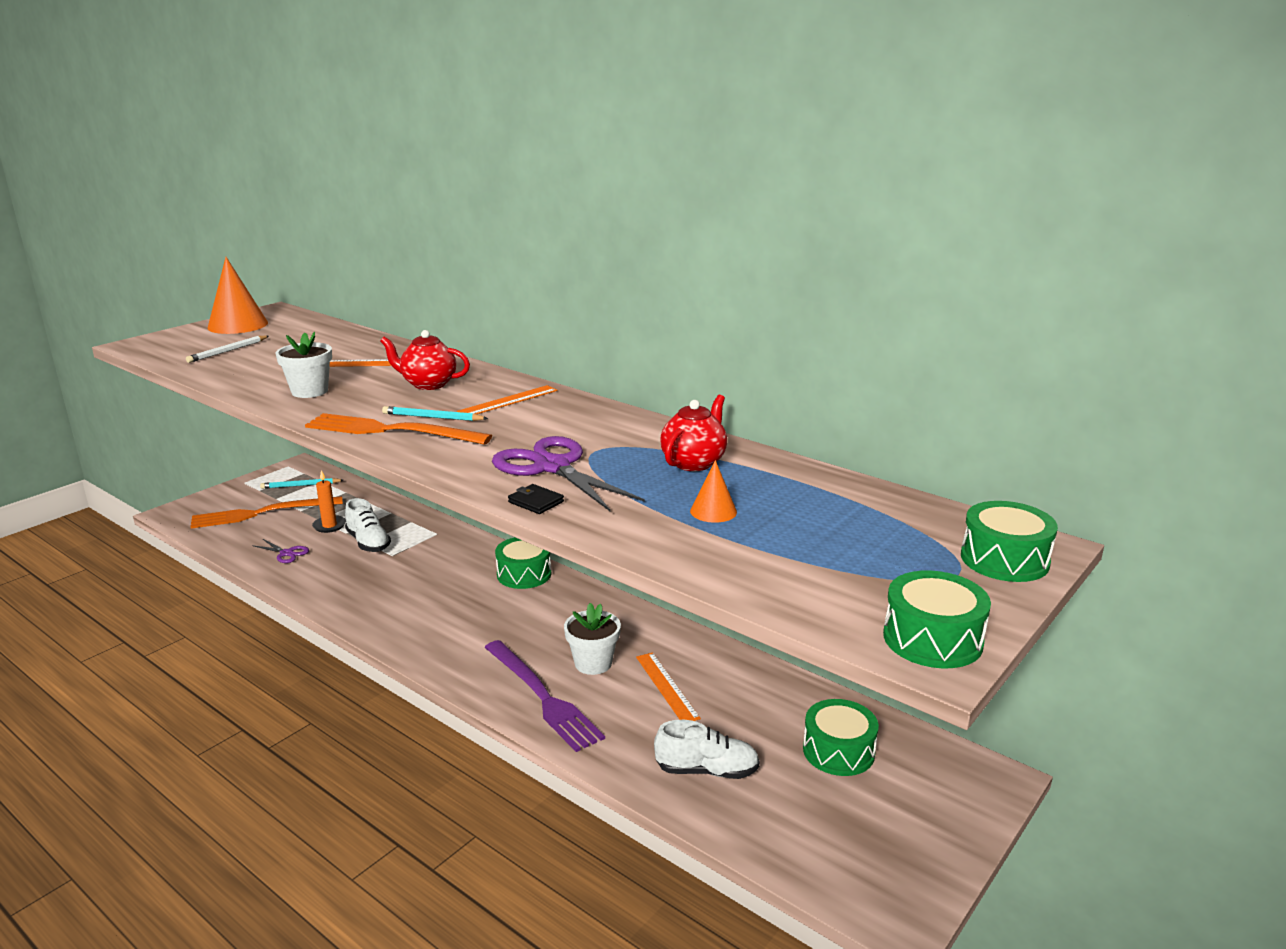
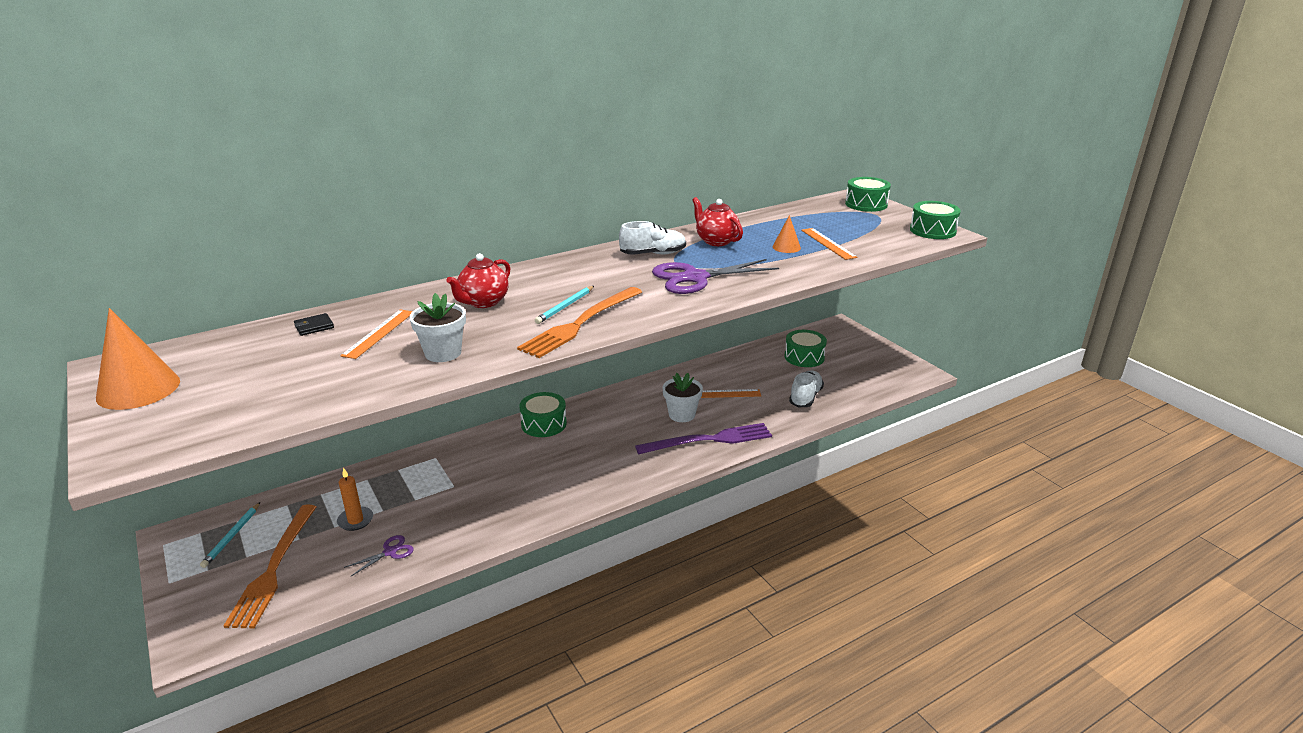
camera: 70 degrees left, 5 degrees up
white pencil [186,335,269,363] -> none
white shoe [345,498,391,552] -> white shoe moved to [619,221,686,255]
orange ruler [457,385,558,414] -> orange ruler moved to [801,228,857,260]
black wallet [508,484,564,514] -> black wallet moved to [294,313,334,336]

